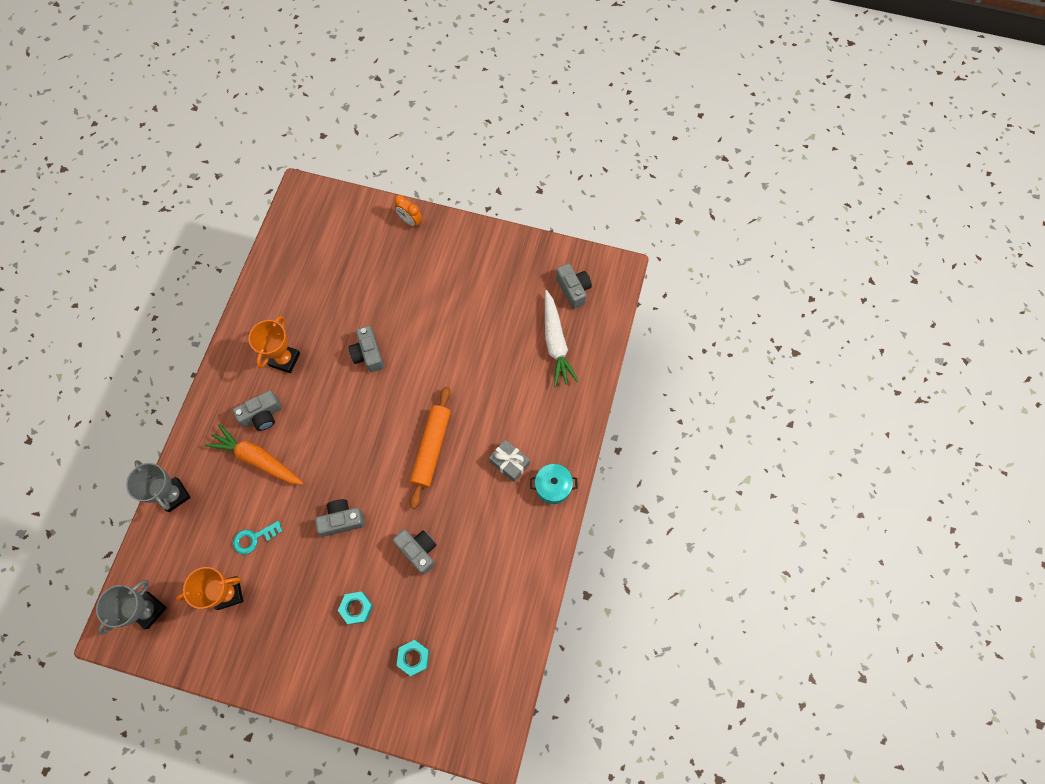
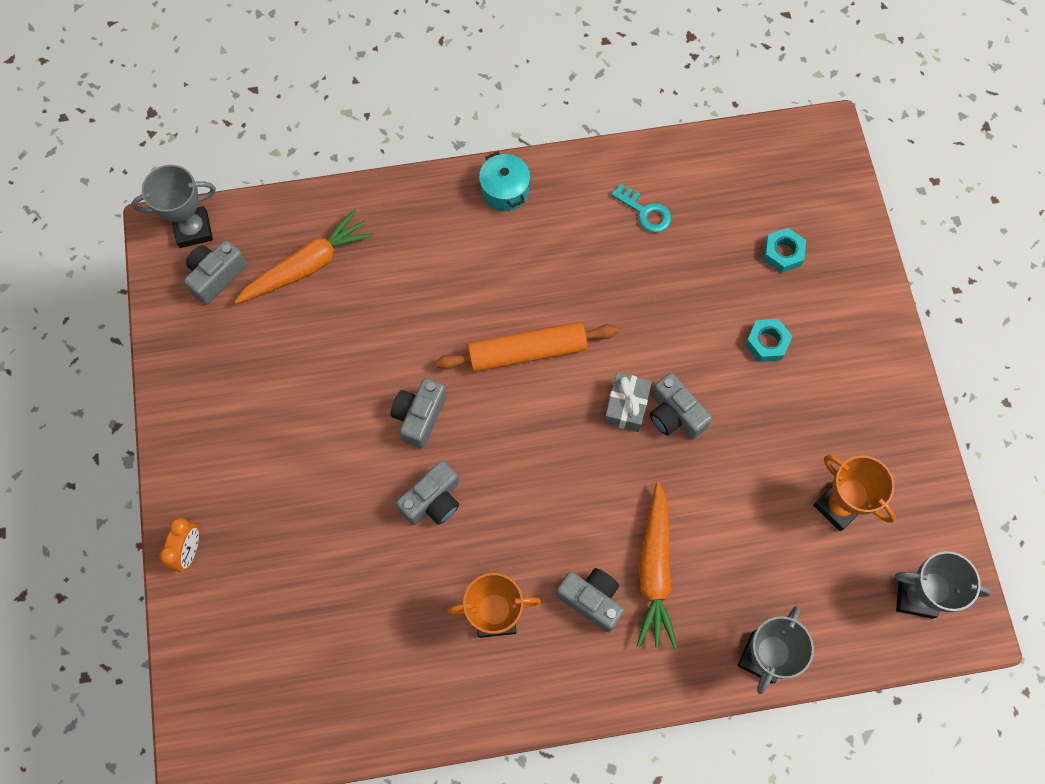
camera: 115 degrees left, 0 degrees up
turquoise key [233,521,283,555] -> turquoise key moved to [611,184,671,233]
grey camera [393,529,436,575] -> grey camera moved to [391,378,447,449]
grey gift [489,440,530,482] -> grey gift moved to [604,372,652,432]
white carrot [545,290,579,387] -> orange carrot [234,209,374,304]
none -> grey trophy [131,165,216,248]

